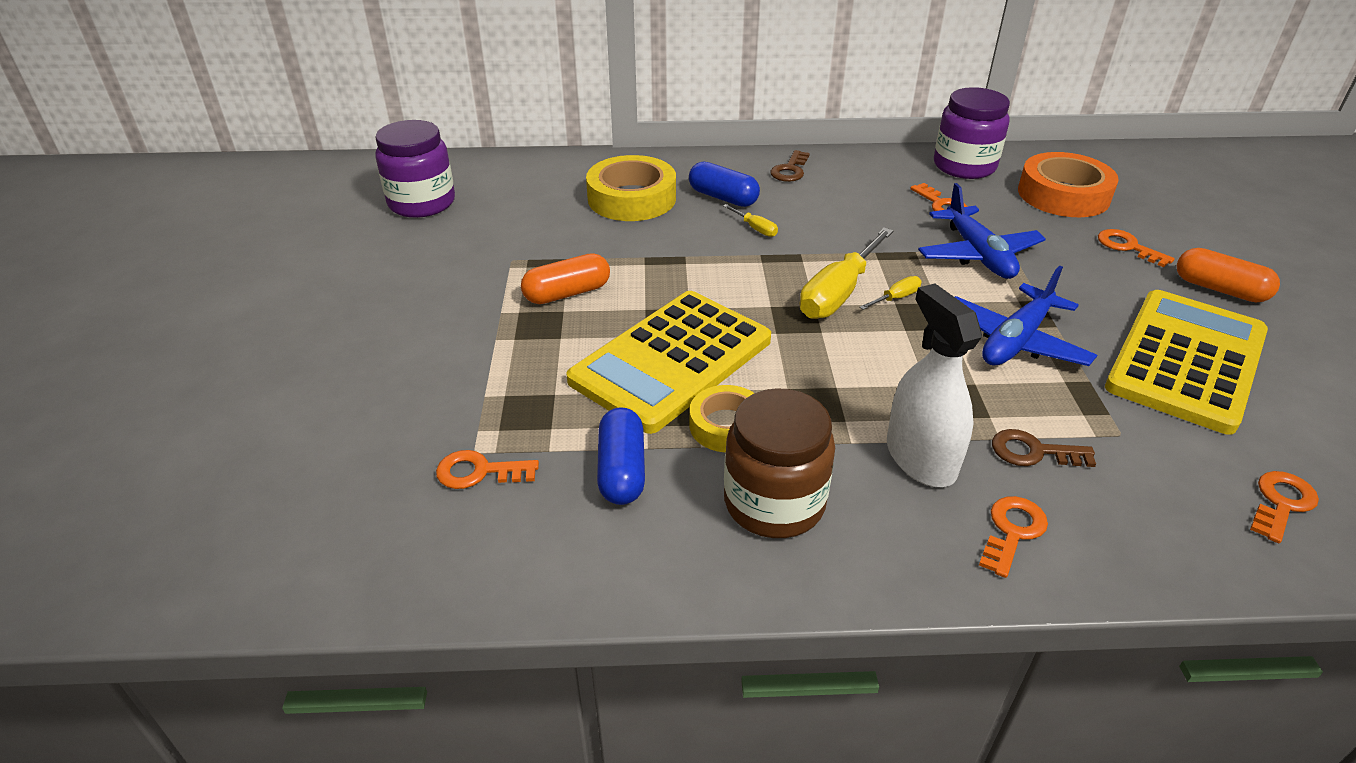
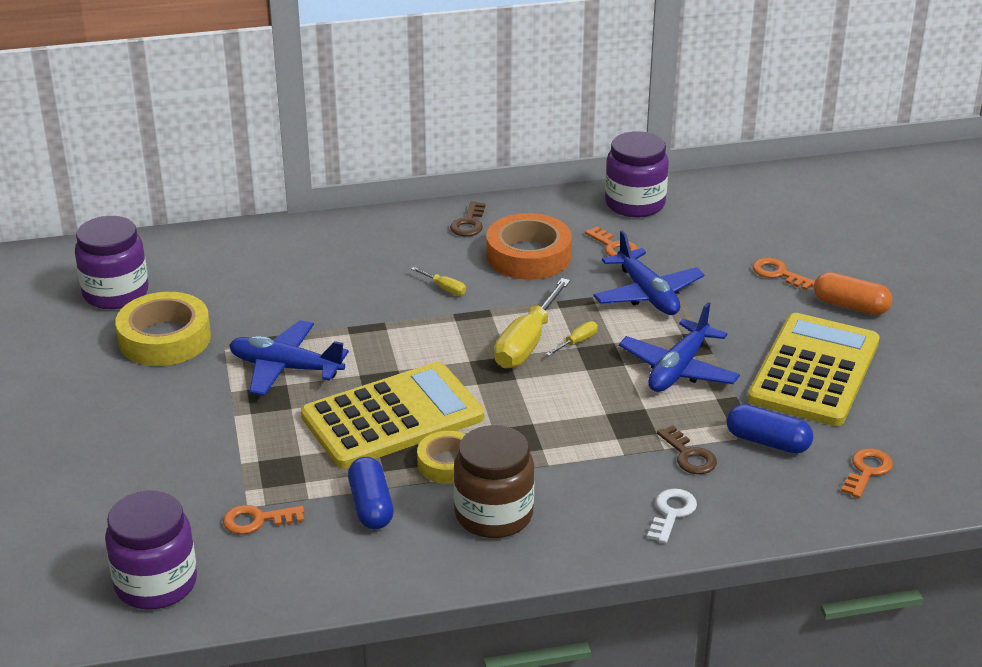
camera: 10 degrees left, 5 degrees down
orange capsule [521,253,610,304] -> blue plane [229,320,349,396]
yellow calculator [566,291,771,434] -> yellow calculator turned 150 degrees counterclockwise [301,362,484,469]
yellow tape [586,155,676,221] -> yellow tape moved to [115,292,211,366]
blue capsule [689,162,760,207] -> blue capsule moved to [726,404,813,454]
white spray bottle [887,284,982,487] -> none
orange key [979,496,1048,578] -> white key [647,489,697,543]
brown key [992,429,1096,467] -> brown key turned 120 degrees counterclockwise [657,425,717,474]
orange tape [1018,152,1119,217] -> orange tape moved to [486,213,572,280]
none -> purple jar [105,490,197,610]

